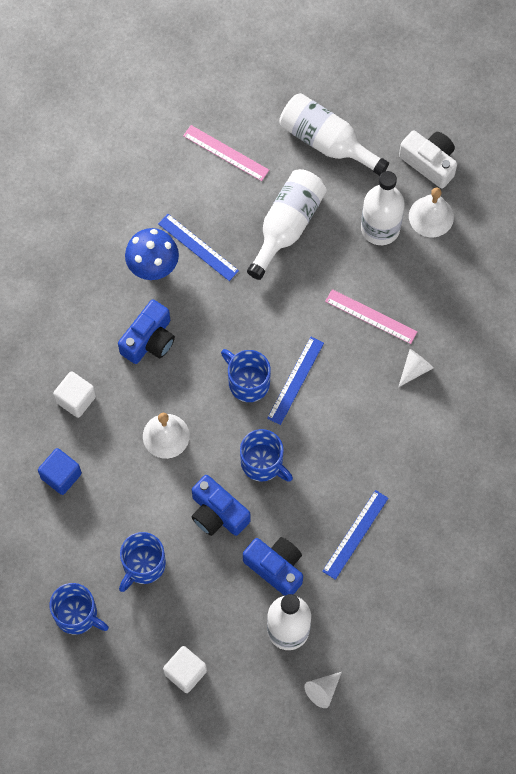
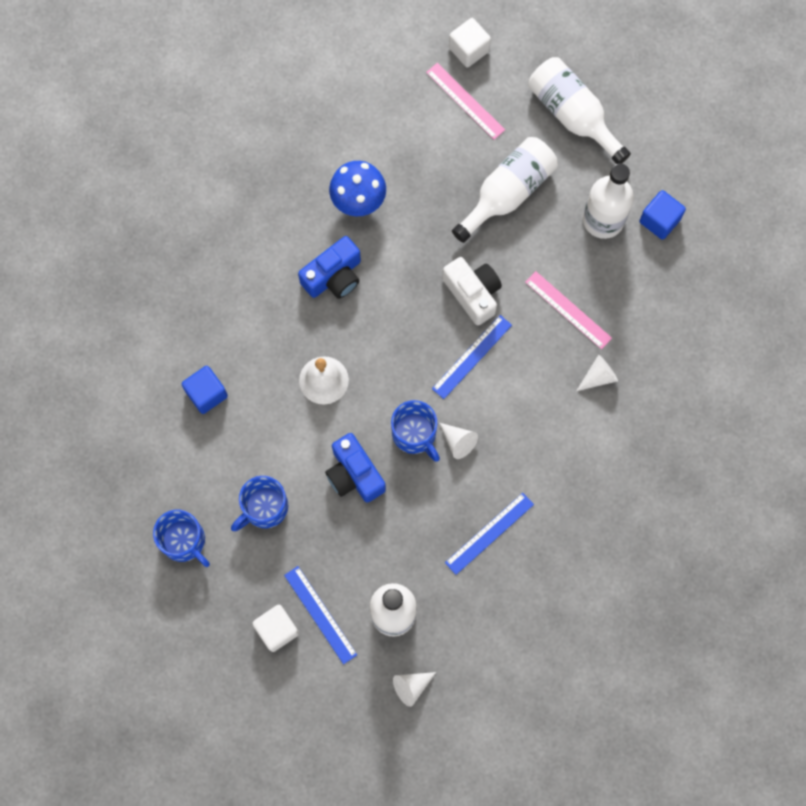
camera: 15 degrees right, 5 degrees up
white cube [53,371,96,418] -> white cube moved to [449,18,491,67]
blue ruler [158,214,239,281] -> blue ruler moved to [284,566,357,664]
blue mug [221,349,271,402] -> none
blue camera [243,537,303,596] -> none
white camera [399,130,457,189] -> white camera moved to [442,257,502,326]
white bell [409,188,454,237] -> blue cube [639,190,686,240]
none -> white cone [440,423,478,459]

